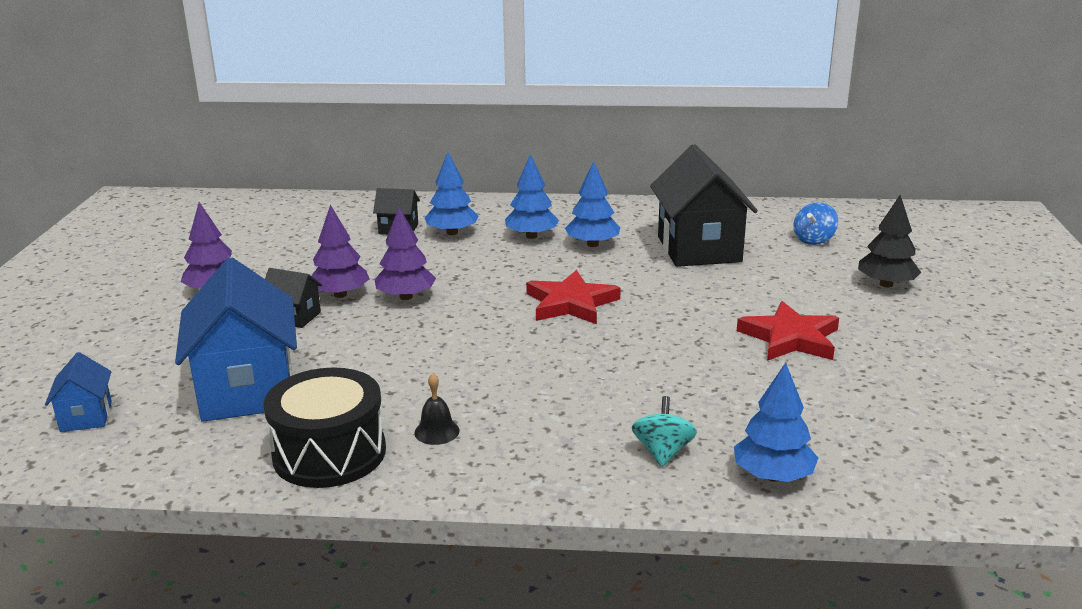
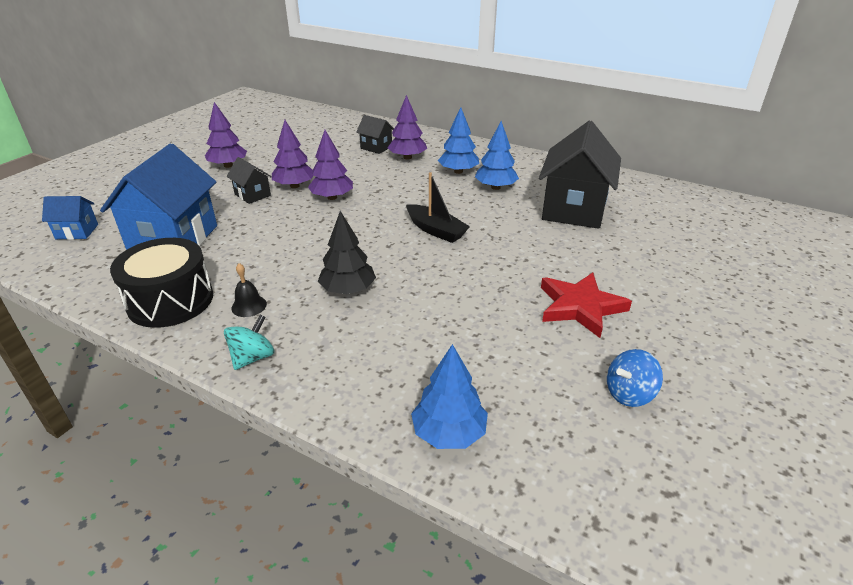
camera: 25 degrees right, 10 degrees up
blue house [45,352,112,432] -> blue house turned 75 degrees clockwise [42,196,98,240]
blue tree [425,152,478,235] -> purple tree [387,95,427,160]
red star [526,270,621,324] -> black boat [406,172,470,243]
turquoise spinning top [632,396,697,467] -> turquoise spinning top moved to [224,314,275,370]
blue spinning top [793,202,838,245] -> blue spinning top moved to [607,349,663,407]
black tree [858,195,921,287] -> black tree moved to [318,211,376,294]

